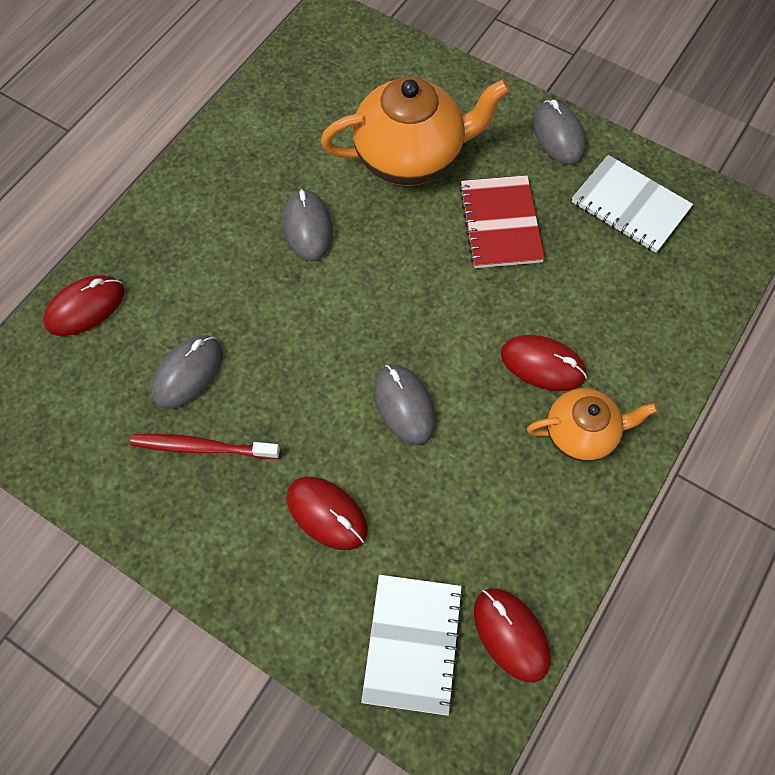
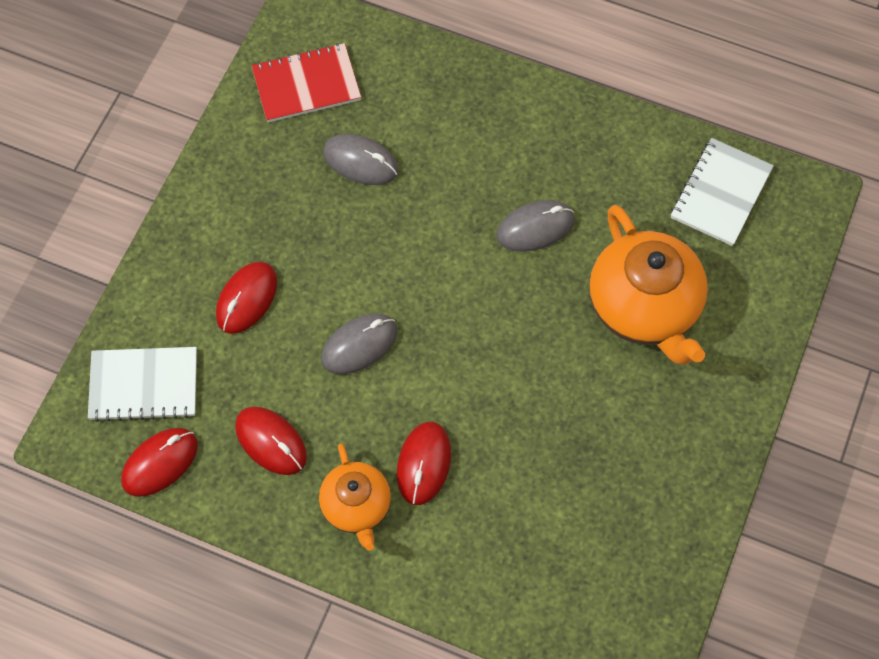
camera: 80 degrees right, 0 degrees up
red mouse [43,275,124,336] -> red mouse moved to [235,407,307,475]
red toothbrush [130,434,280,459] -> none
red notebook [459,175,545,268] -> red notebook moved to [252,43,361,122]
grey mouse [533,100,586,165] -> none
white notebook [572,155,693,253] -> white notebook moved to [671,138,774,246]

